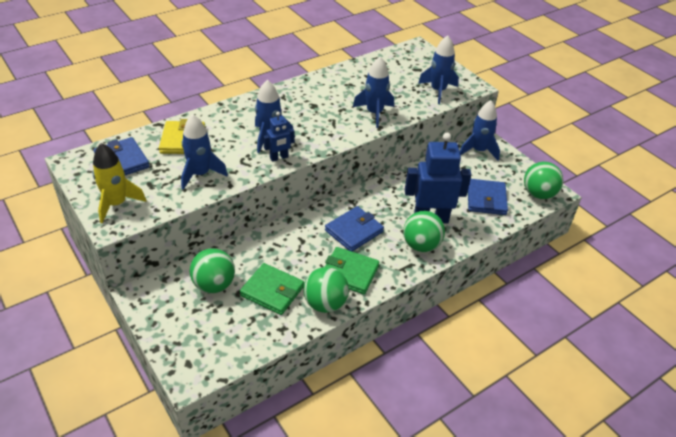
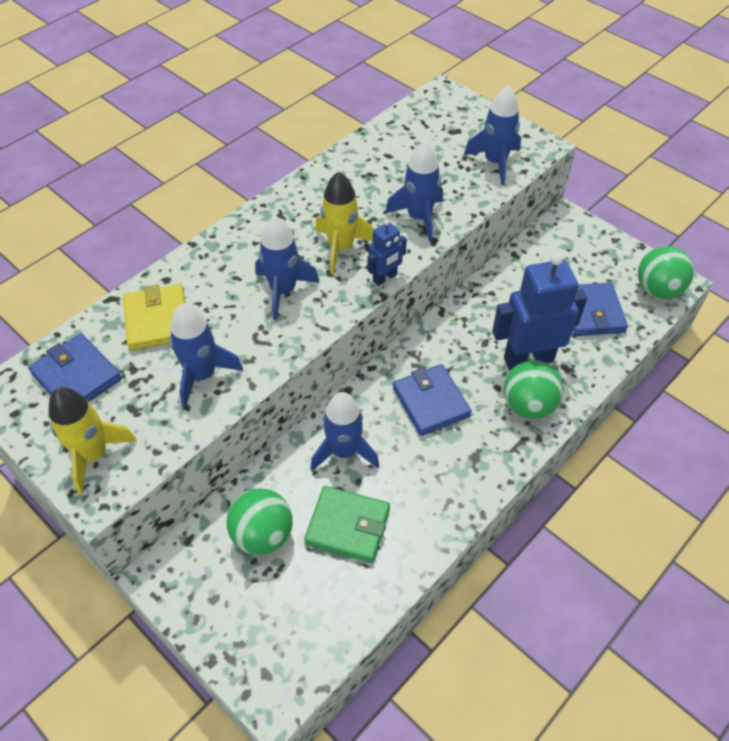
camera: 10 degrees left, 10 degrees up
blue robot [263,112,295,162] -> blue robot moved to [367,219,407,286]
green ball [303,267,349,313] -> none
blue wallet [325,206,384,252] -> blue wallet turned 60 degrees counterclockwise [393,364,472,436]
green wallet [325,247,379,294] -> none
blue rocket [460,100,500,161] -> blue rocket moved to [310,392,379,471]
none -> yellow rocket [315,172,374,274]

